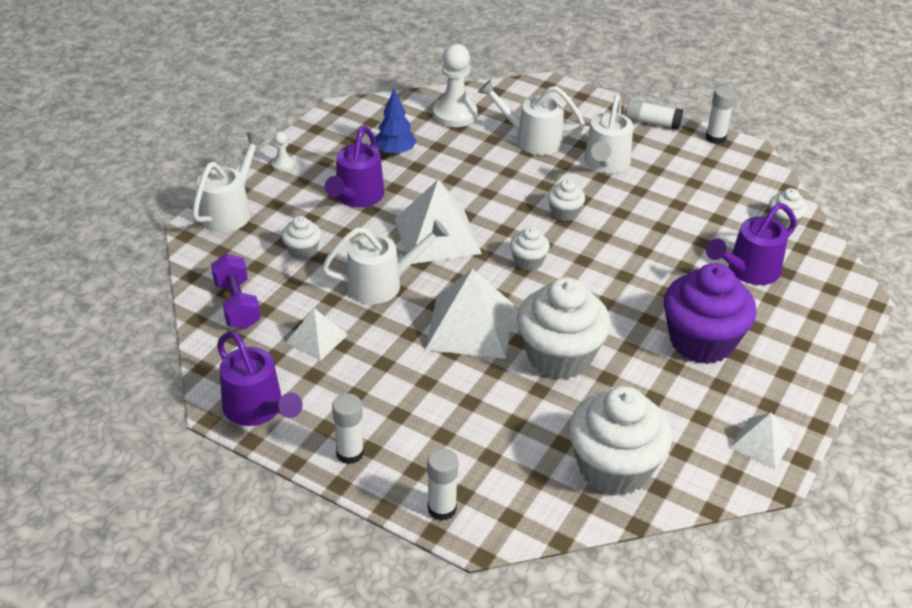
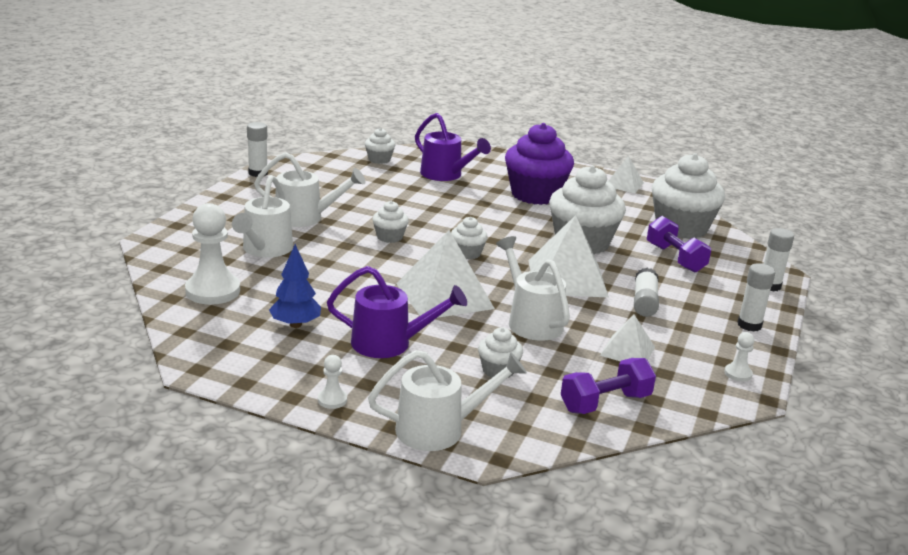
camera: 100 degrees left, 15 degrees down
white watering can [192,132,265,232] -> white watering can turned 150 degrees clockwise [368,350,527,451]
purple watering can [217,331,303,426] -> white pawn [724,332,754,382]
white glue stick [625,99,683,130] -> white glue stick moved to [634,268,659,317]
none -> purple dumbbell [647,216,711,273]

